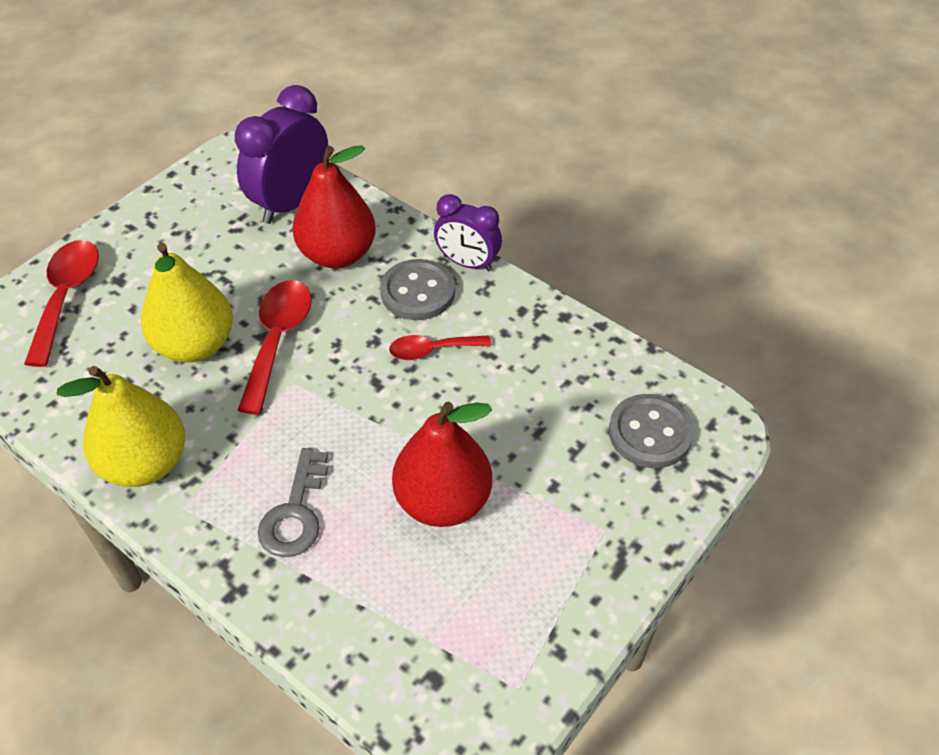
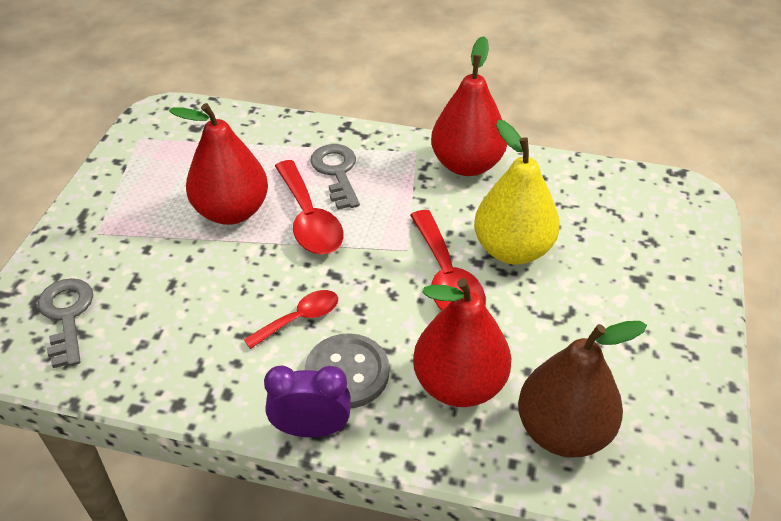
camera: 155 degrees right, 5 degrees down
red spoon [24,240,99,367] -> red spoon moved to [275,160,344,254]
yellow pear [57,366,185,487] -> red pear [431,36,507,176]
purple clock [235,85,328,224] -> brown pear [518,321,647,457]
grey button [609,394,694,468] -> grey key [38,278,93,368]

